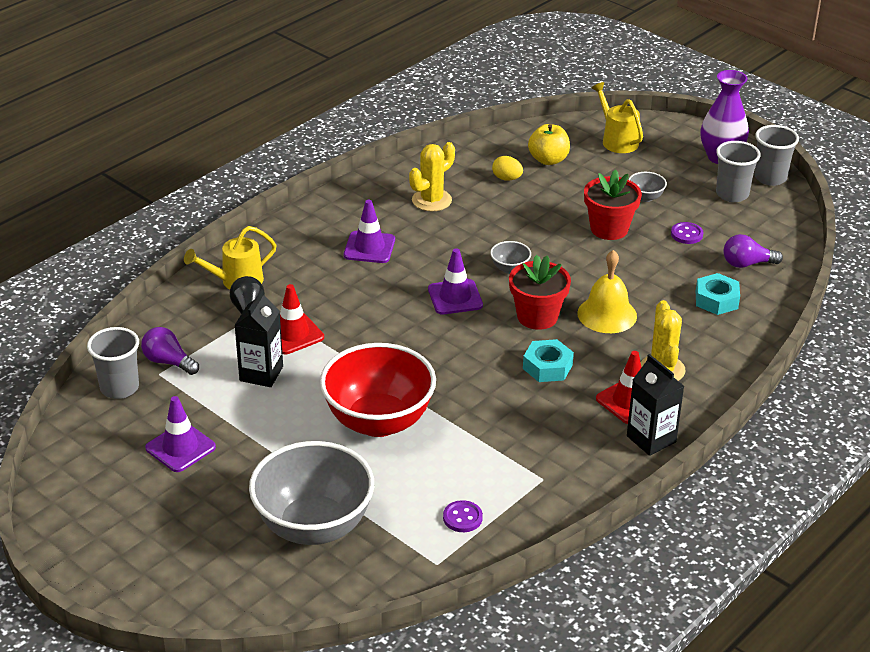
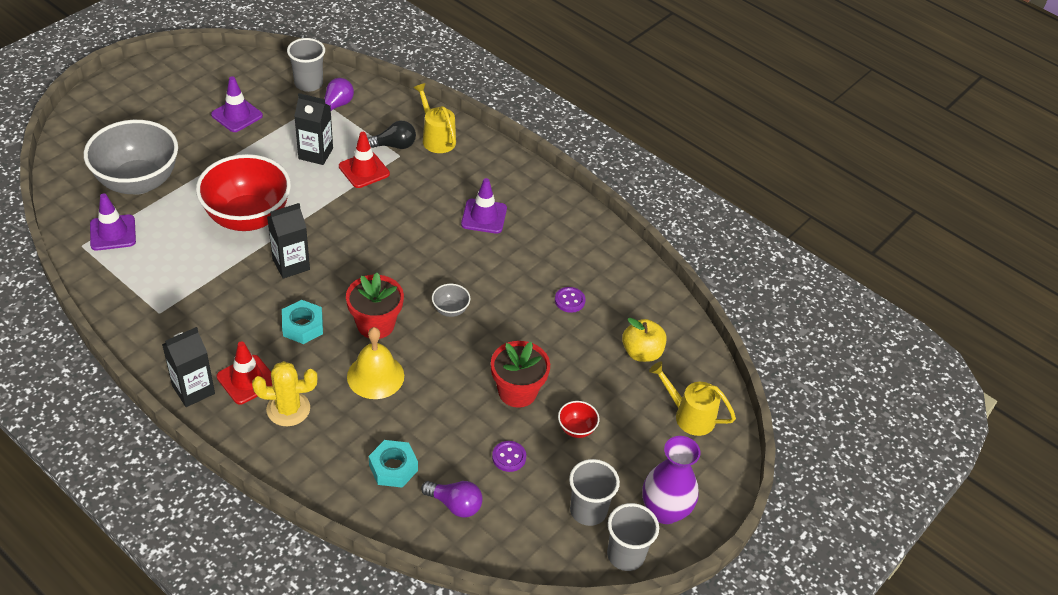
camera: 85 degrees right, 10 degrees up
yellow cactus [409,142,455,211] -> none
purple traffic cone [428,248,483,314] -> purple traffic cone moved to [90,193,136,251]
purple button [443,500,483,532] -> purple button moved to [555,287,585,313]
yellow egg [492,156,523,181] -> none
yellow watering can [591,82,643,153] -> yellow watering can turned 120 degrees counterclockwise [649,362,736,436]
grey bowl [628,172,667,202] -> red bowl [558,401,599,438]
purple light bulb [724,234,783,268] -> purple light bulb turned 120 degrees clockwise [421,481,483,518]
none -> black carton [267,203,310,279]

